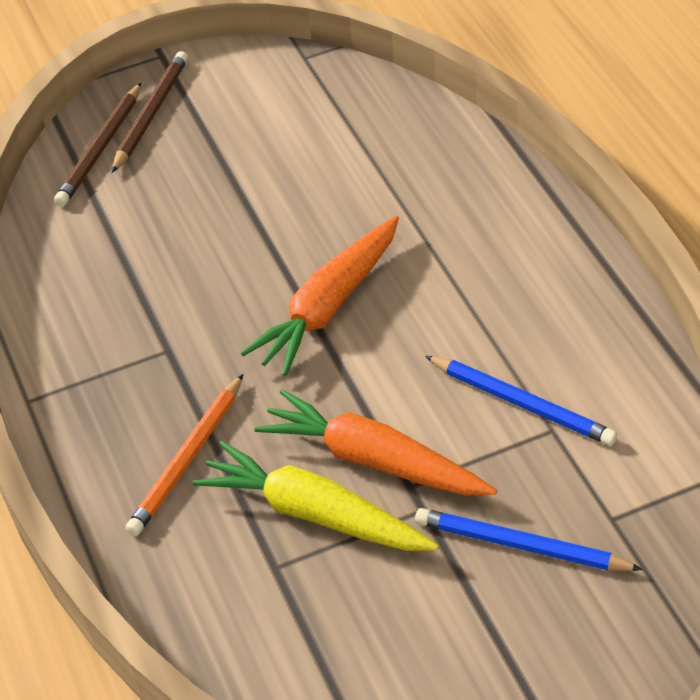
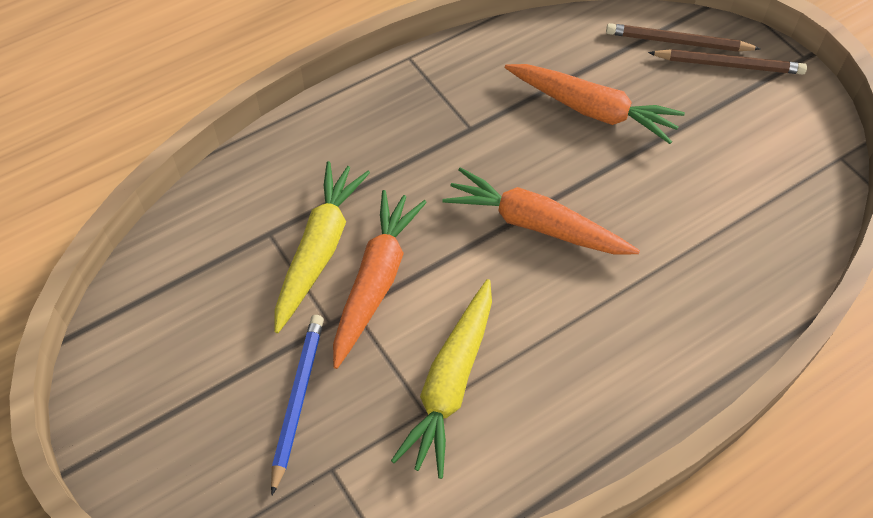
camera: 75 degrees right, 10 degrees up
orange pencil [126,374,244,536] -> none
blue pencil [425,356,617,445] -> yellow carrot [391,279,492,479]
none -> orange carrot [505,64,685,144]

